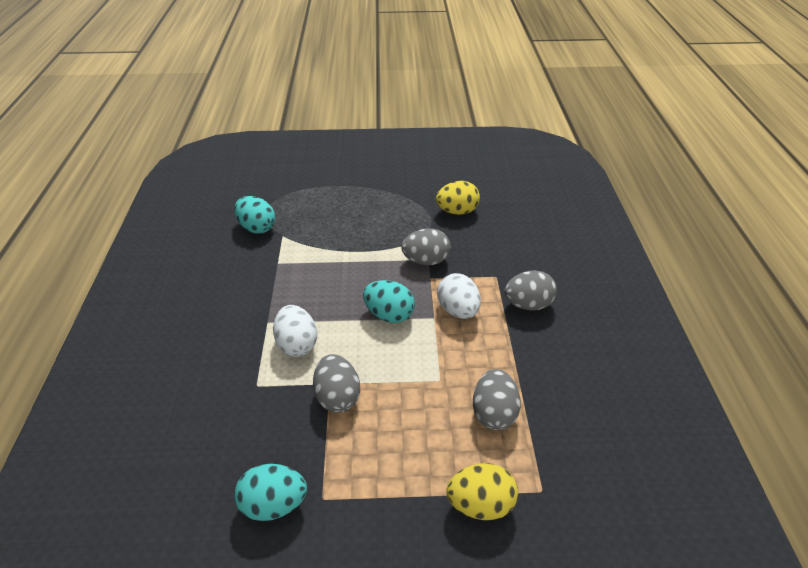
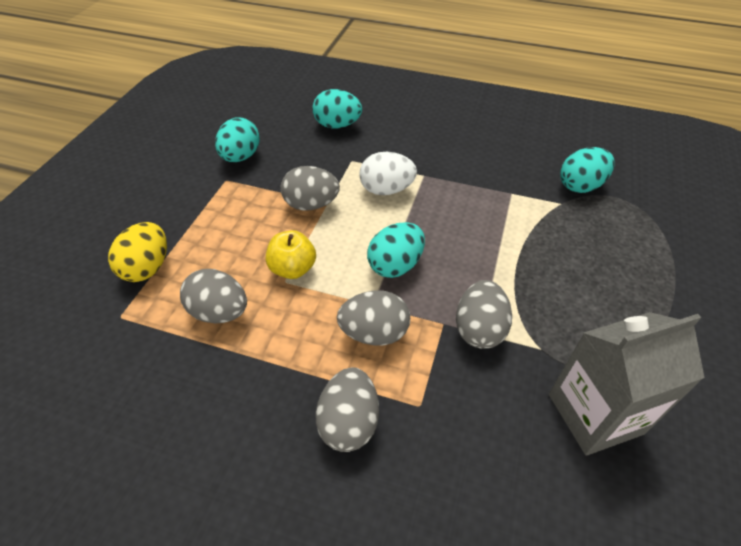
camera: 110 degrees right, 5 degrees up
yellow egg [436,181,480,215] -> grey carton [549,312,705,456]
white egg [437,273,481,319] -> grey egg [337,290,410,345]
none -> yellow apple [266,230,316,279]
none -> turquoise egg [312,89,362,128]

